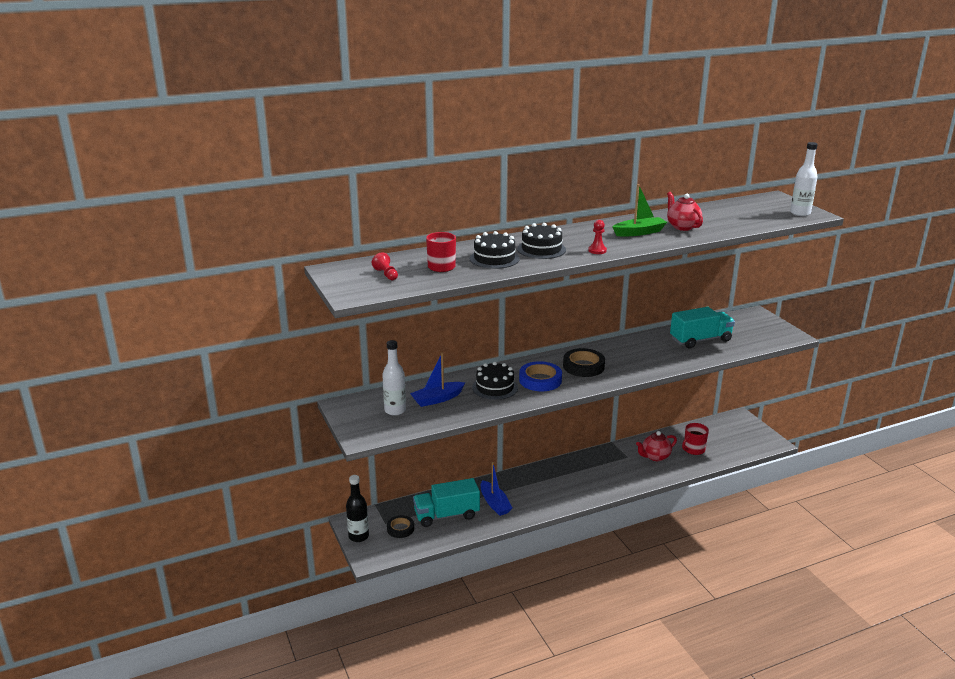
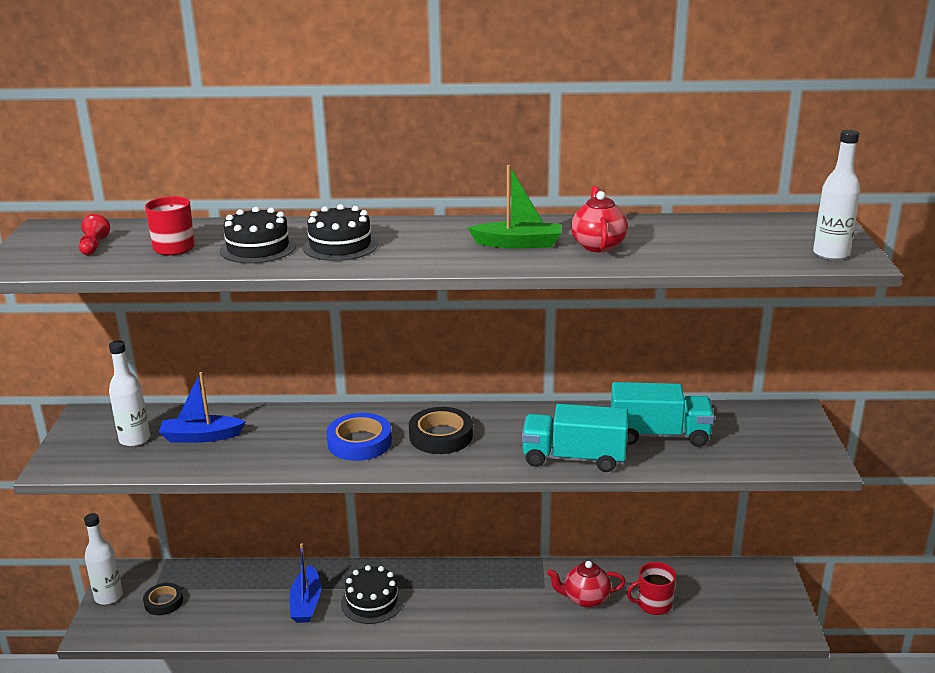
camera: 25 degrees right, 0 degrees up
black bottle [346,475,369,542] -> white bottle [84,513,123,605]
turquoise truck [413,478,480,527] -> turquoise truck moved to [522,404,628,472]
black cake [472,362,518,400] -> black cake moved to [341,565,403,624]
red pawn [588,220,607,254] -> none

